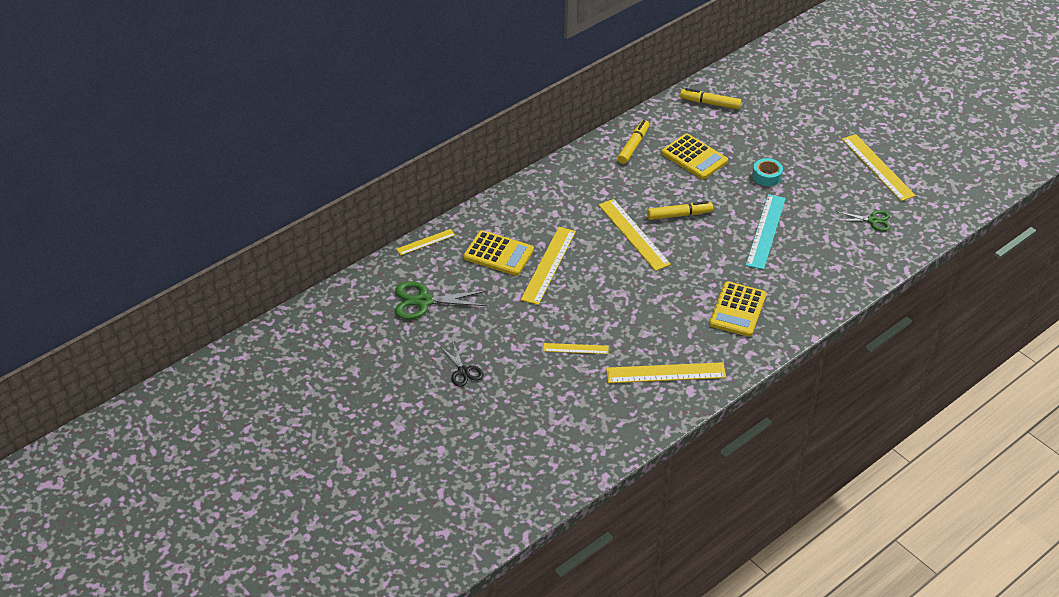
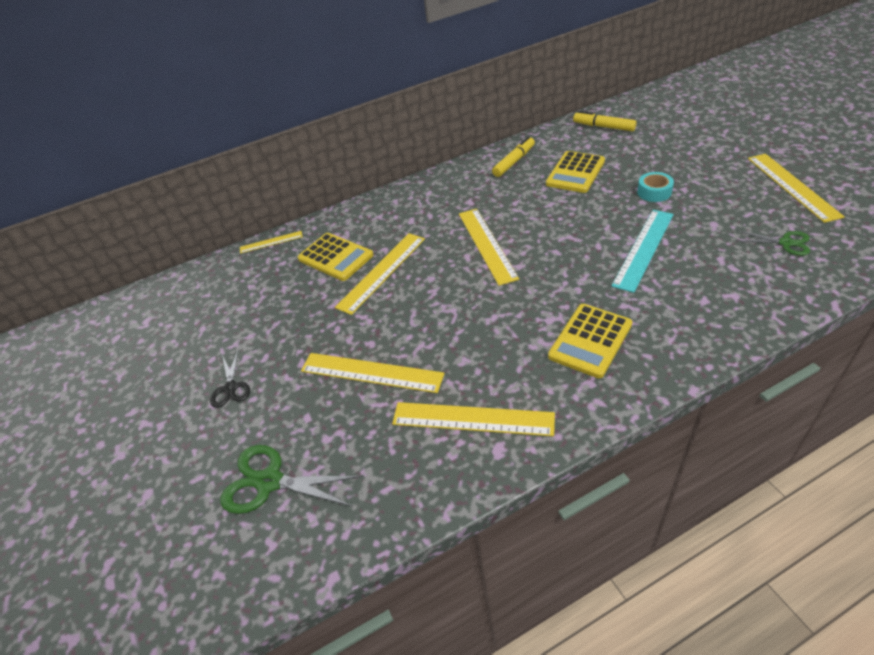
camera: 20 degrees right, 0 degrees up
green scissors [395,281,488,319] -> green scissors moved to [220,445,363,514]
yellow ruler [543,343,609,354] -> yellow ruler [301,353,445,393], size x1.79
yellow marker [647,201,713,220] -> none
yellow calculator [661,133,728,179] -> yellow calculator turned 60 degrees clockwise [546,151,605,193]

